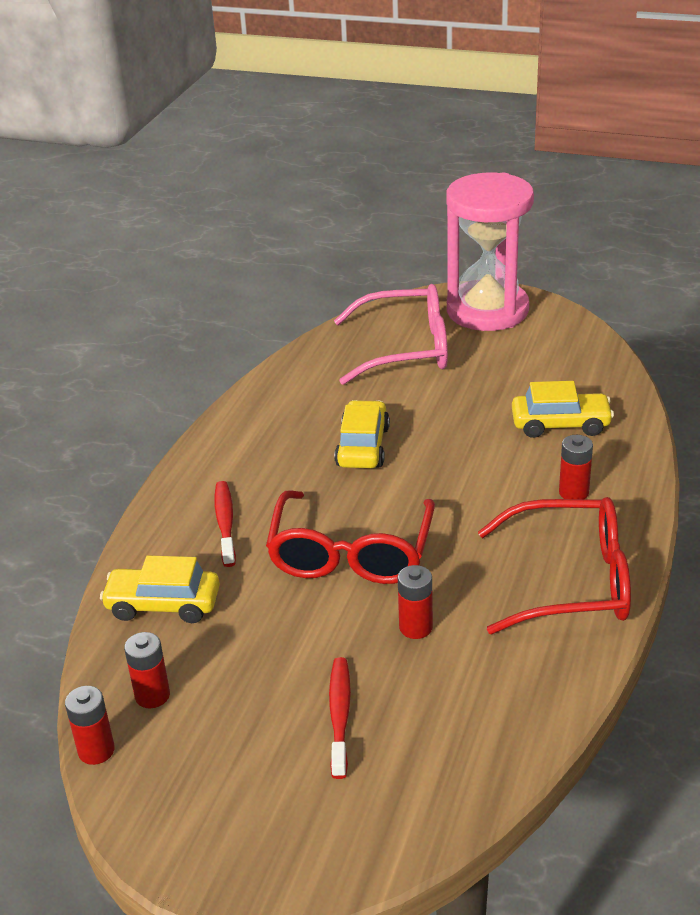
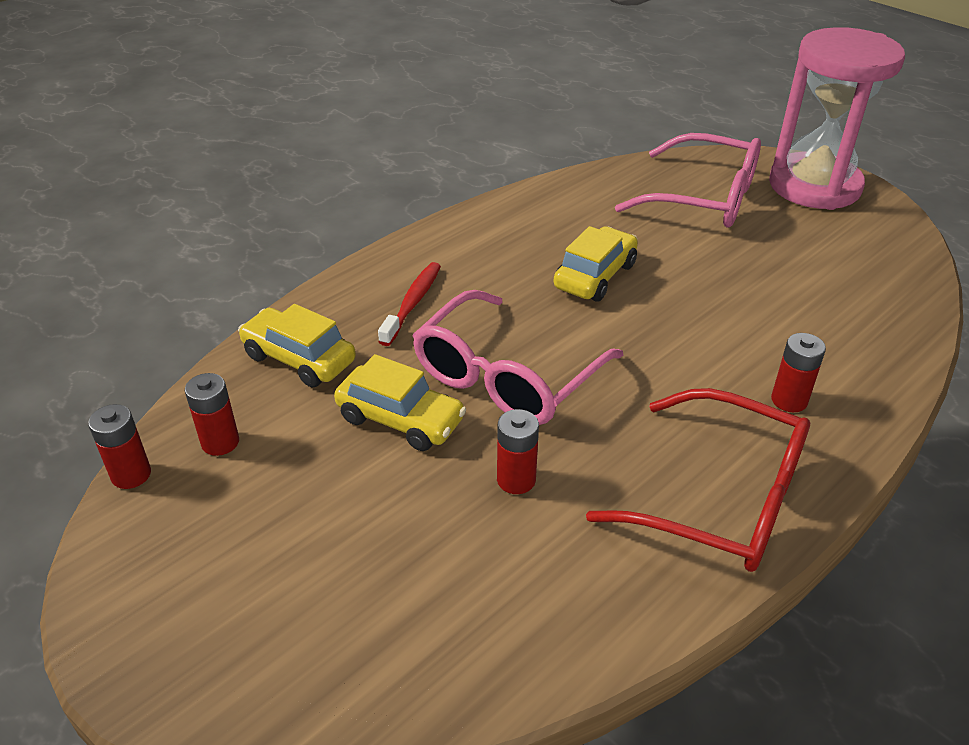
camera: 25 degrees right, 5 degrees up
red glasses [266,490,435,584] -> pink glasses [412,290,623,425]
red toothbrush [329,657,351,779] -> none
yellow car [512,381,614,438] -> yellow car moved to [334,354,466,451]

